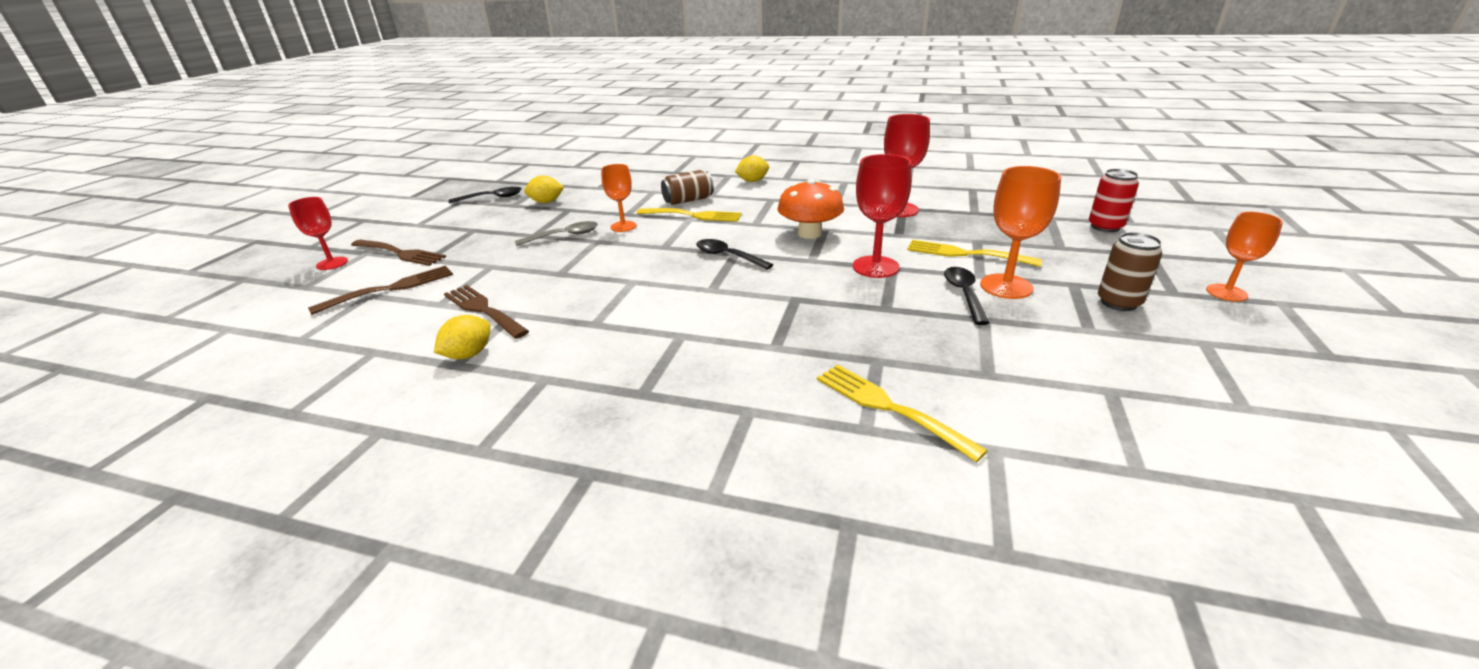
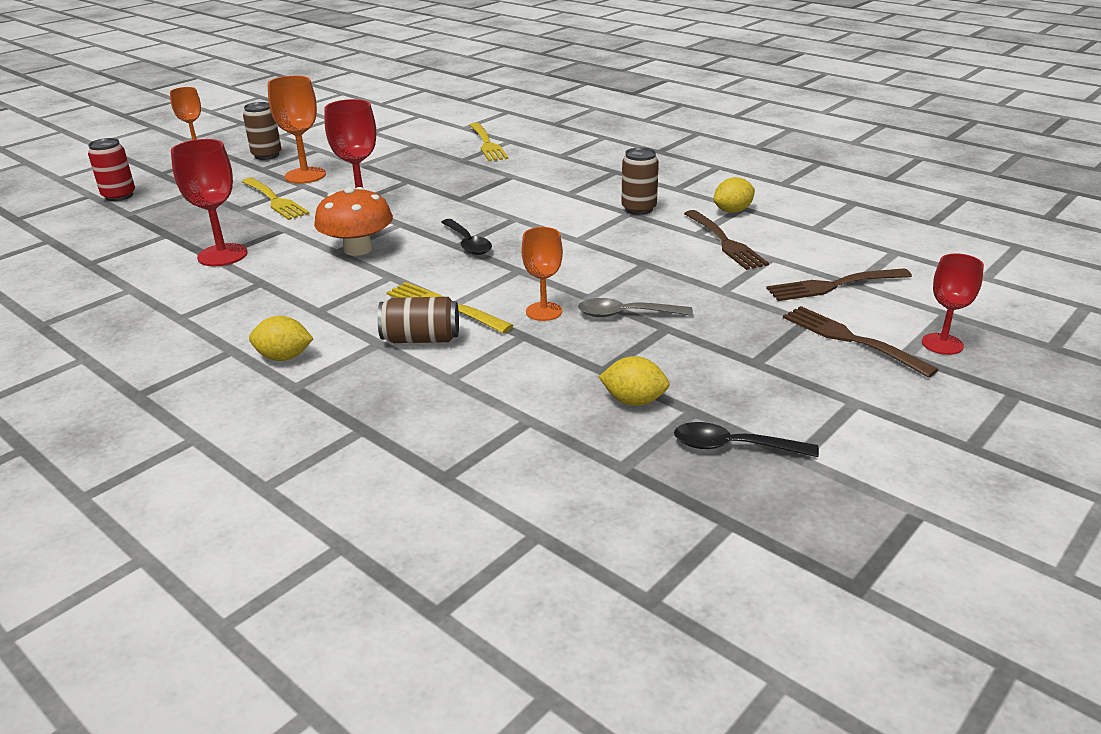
camera: 155 degrees left, 0 degrees up
black spoon [944,267,989,325] -> none
none -> brown can [621,147,659,215]

